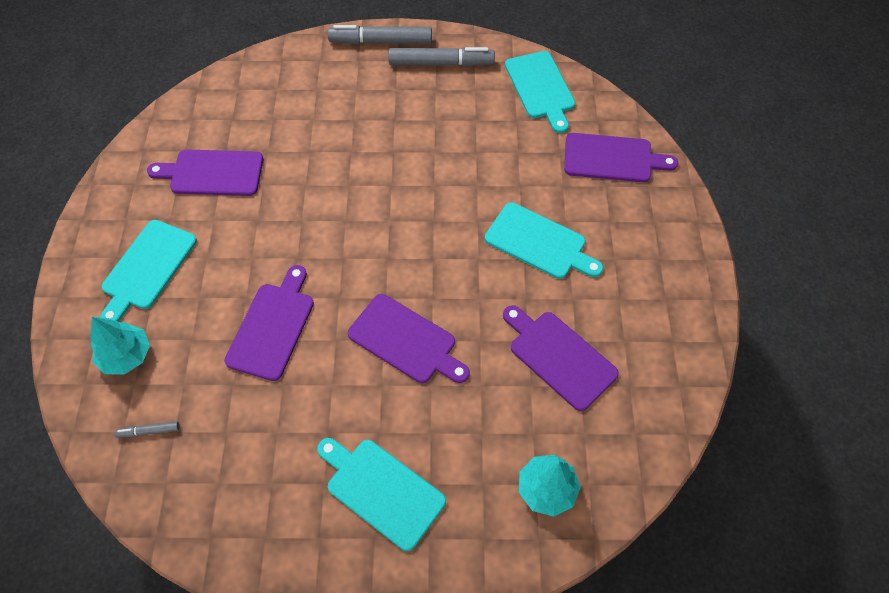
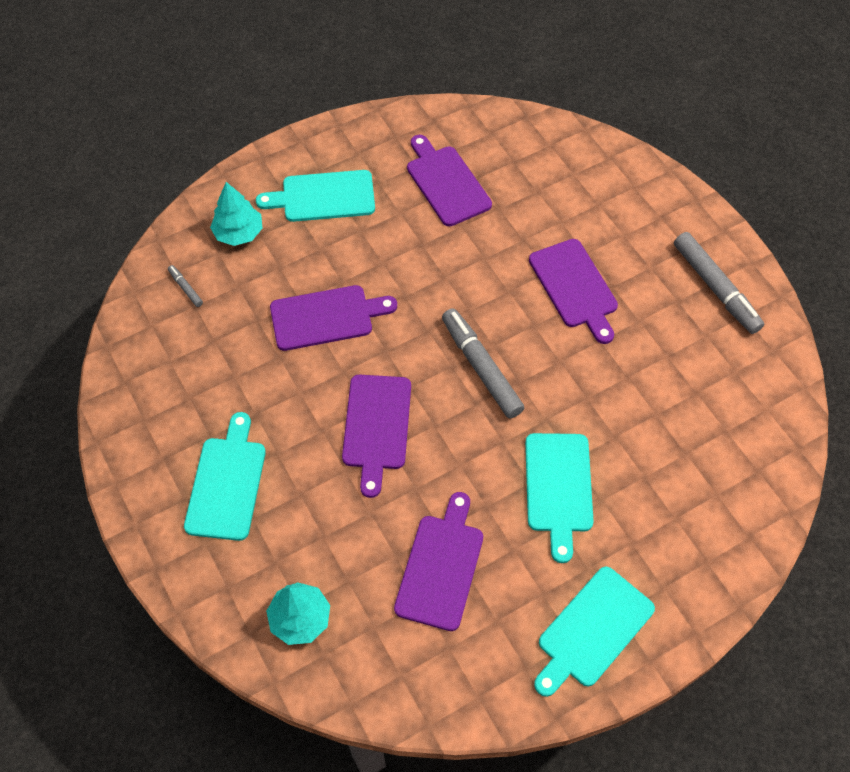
camera: 60 degrees right, 0 degrees up
grey marker [327,25,432,44] -> grey marker moved to [442,308,524,418]
turquoise cutting board [505,51,575,133] -> turquoise cutting board moved to [534,566,655,697]
purple cutting board [564,133,678,182] -> purple cutting board moved to [529,239,618,344]

